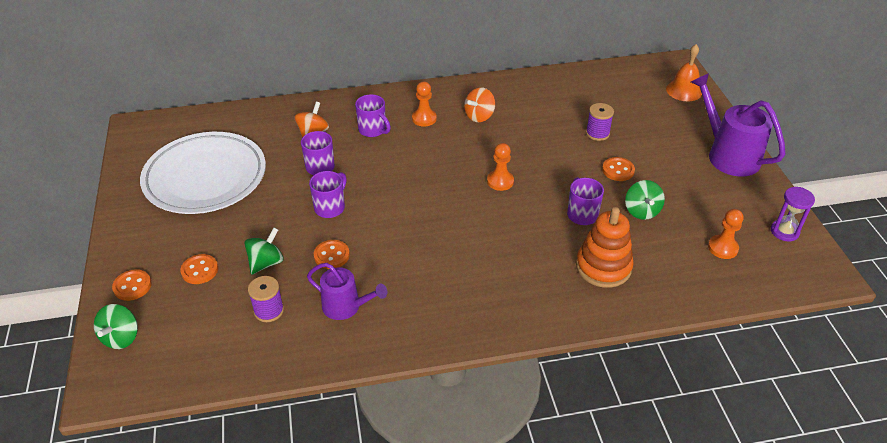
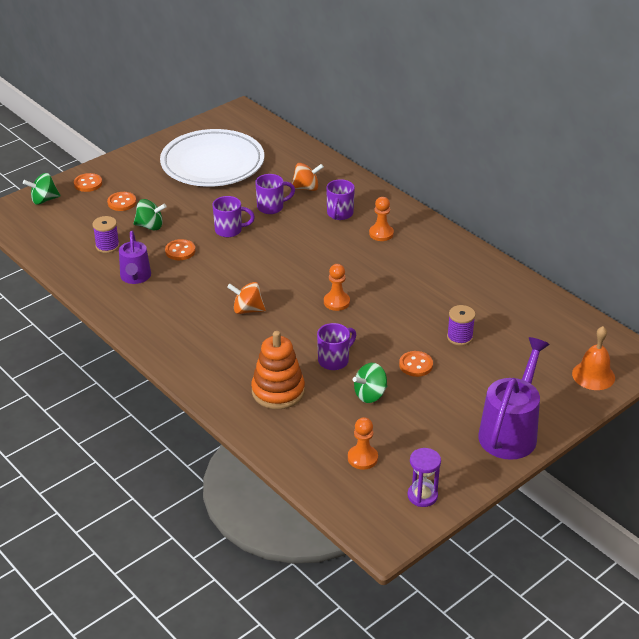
camera: 60 degrees right, 5 degrees down
orange spinning top [464,87,495,122] -> orange spinning top moved to [227,282,266,314]

